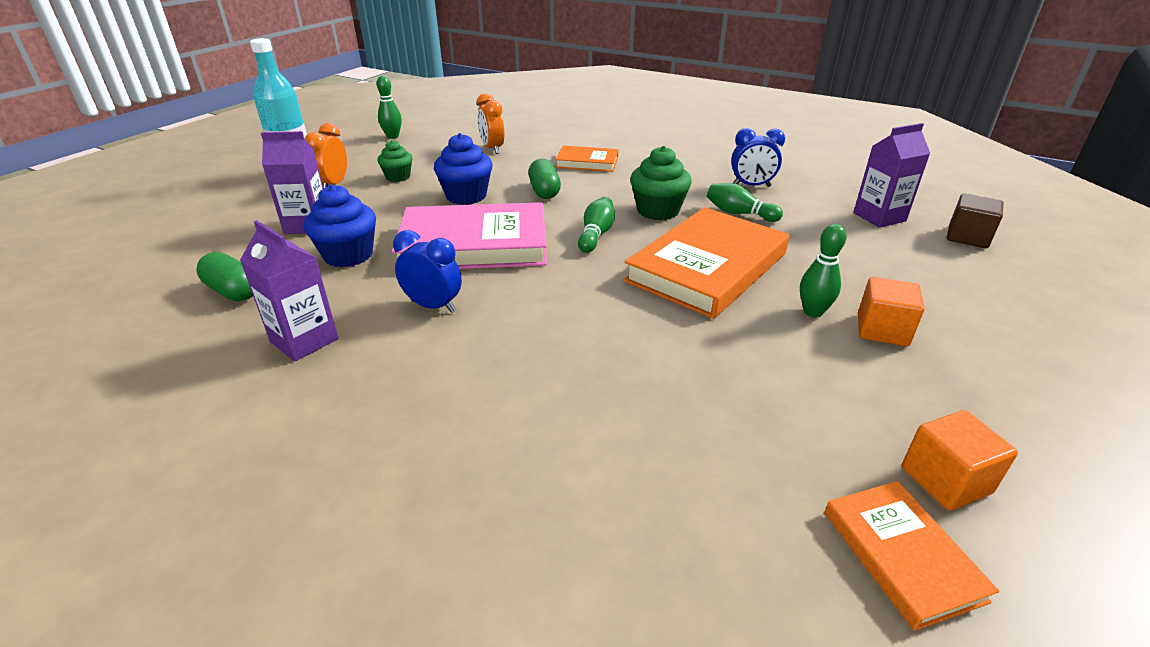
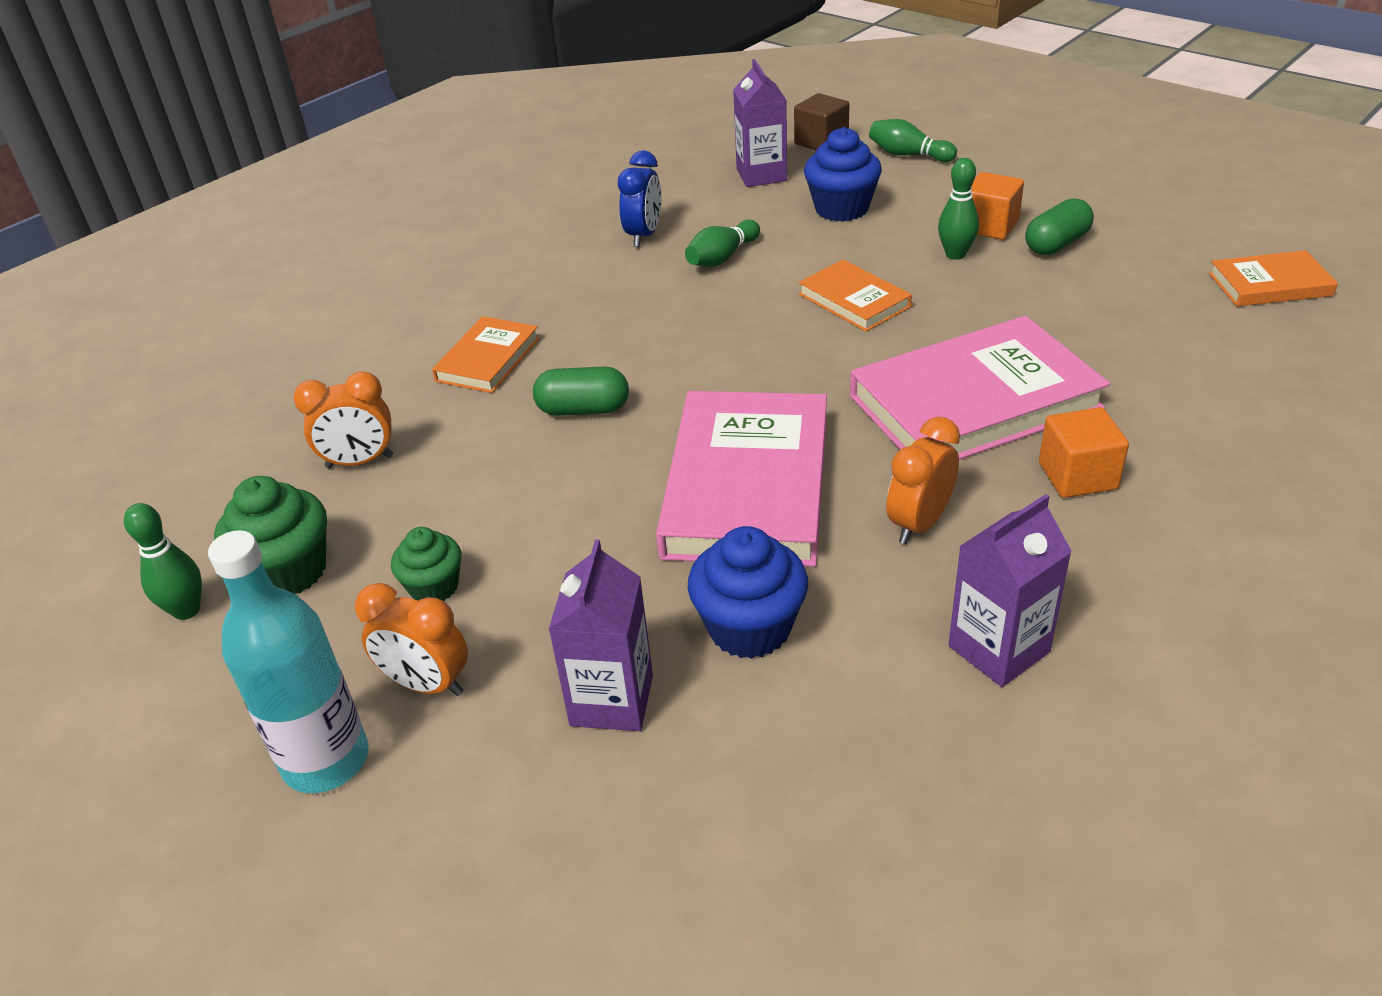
camera: 75 degrees left, 5 degrees up
green capsule [196,252,253,301] -> green capsule moved to [1025,198,1094,255]
blue clock [393,230,462,313] -> orange clock [886,417,960,544]
blue cupcake [434,133,493,205] -> blue cupcake moved to [804,127,882,222]
green bowling pin [578,197,615,253] -> green bowling pin moved to [869,119,957,162]
orange book [624,207,790,319] -> orange book [799,260,912,332], size x0.52
green cupcake [630,146,692,220] -> green cupcake moved to [214,476,327,594]
orange cube [902,410,1018,511] -> orange cube moved to [1039,407,1129,498]
none -> pink book [850,316,1110,460]

